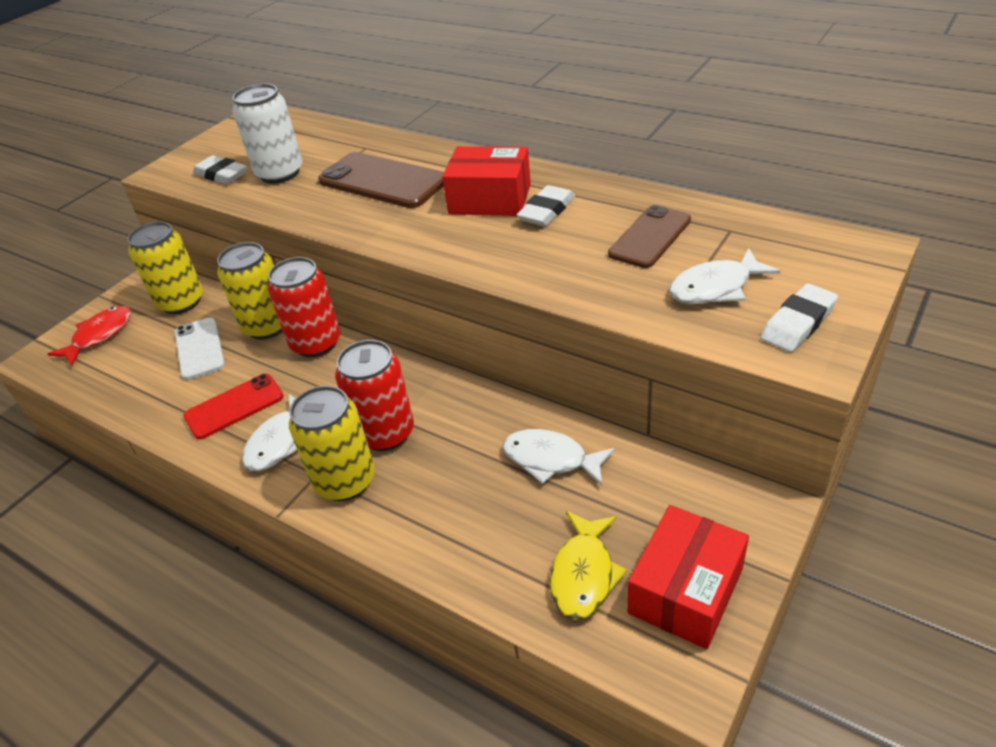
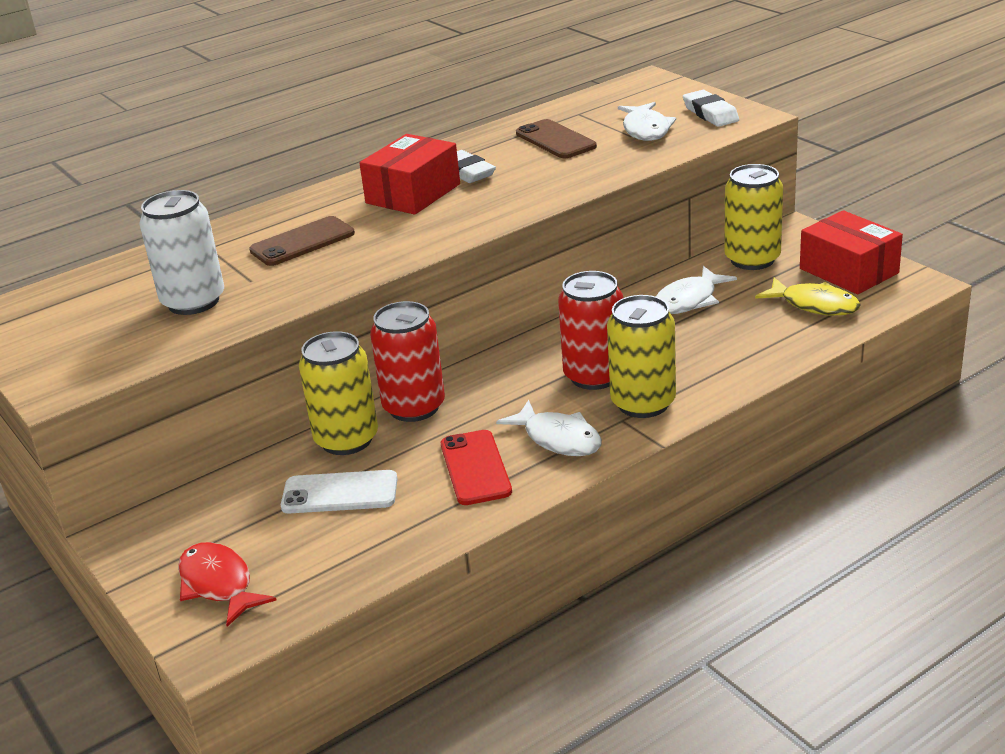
camera: 70 degrees left, 10 degrees down
yellow can [127,221,203,314] -> yellow can moved to [724,164,783,270]
white eraser [193,155,247,184] -> none
brown phone [318,152,444,208] -> brown phone [249,216,355,266], size x0.66

